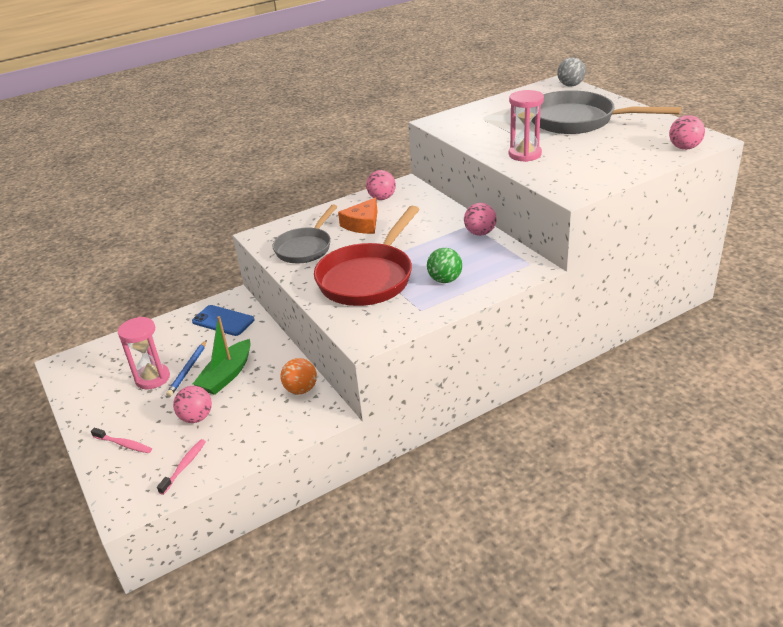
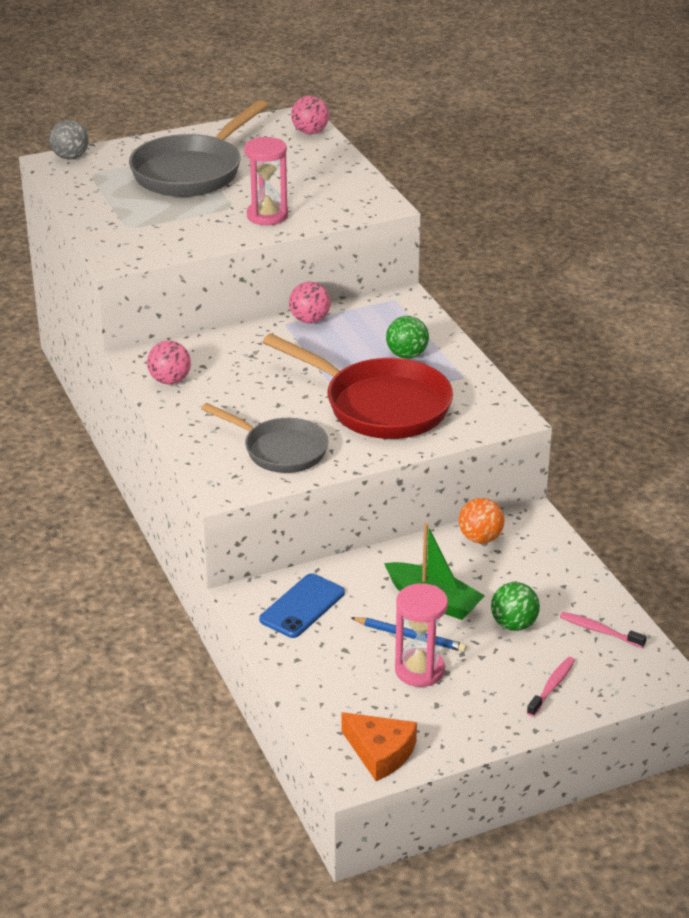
camera: 85 degrees left, 0 degrees up
pink ball [173,386,212,423] -> green ball [491,582,540,631]
orange cheese [338,197,377,234] -> orange cheese moved to [341,712,417,781]

